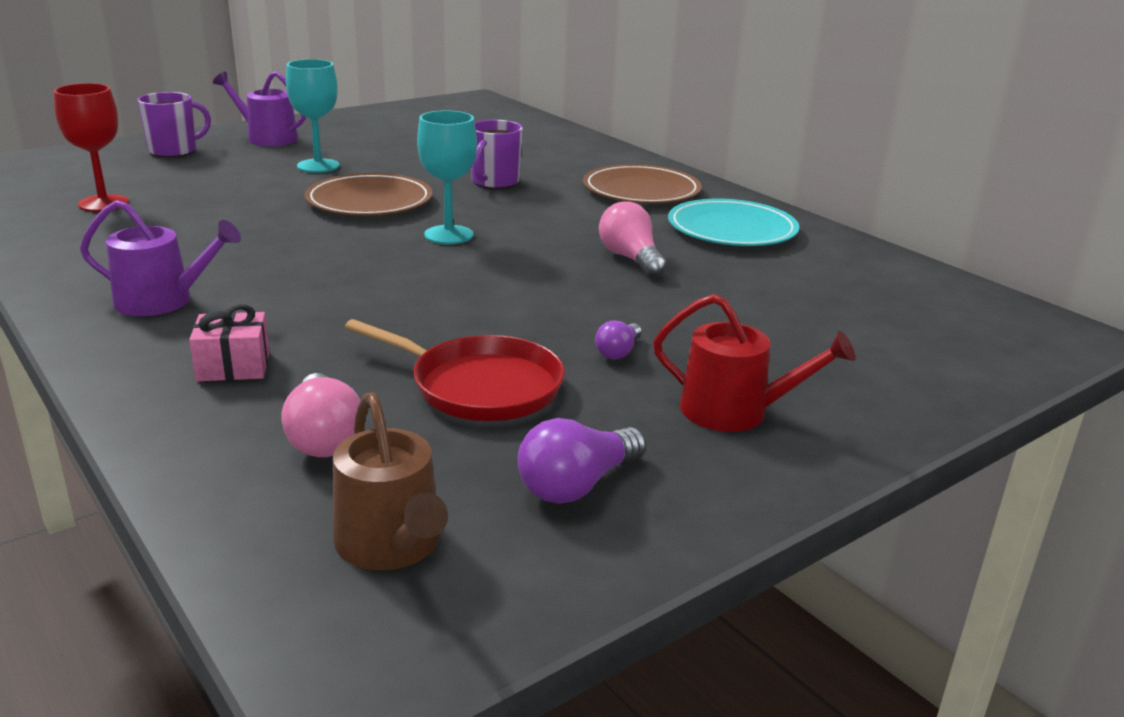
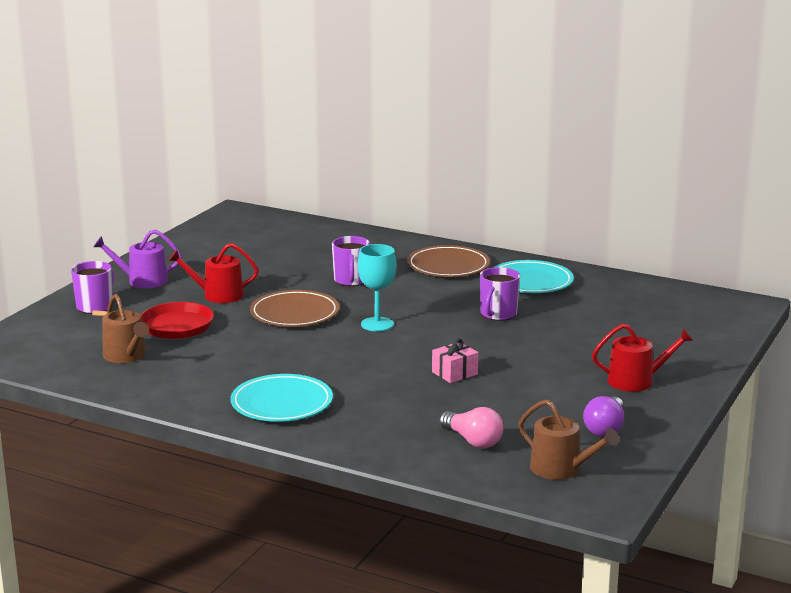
camera: 25 degrees left, 5 degrees down
red goblet [54,83,129,212] -> brown watering can [102,294,149,363]
purple watering can [80,200,241,316] -> turquoise plate [231,374,333,422]
pink gift [189,304,270,381] -> pink gift moved to [432,339,478,383]
turquoise goblet [286,59,340,173] -> red watering can [168,243,259,303]
red pan [345,319,565,421] -> red pan moved to [92,302,214,339]
purple light bulb [595,320,641,360] -> none
pink light bulb [599,201,667,278] -> purple mug [480,267,520,321]

